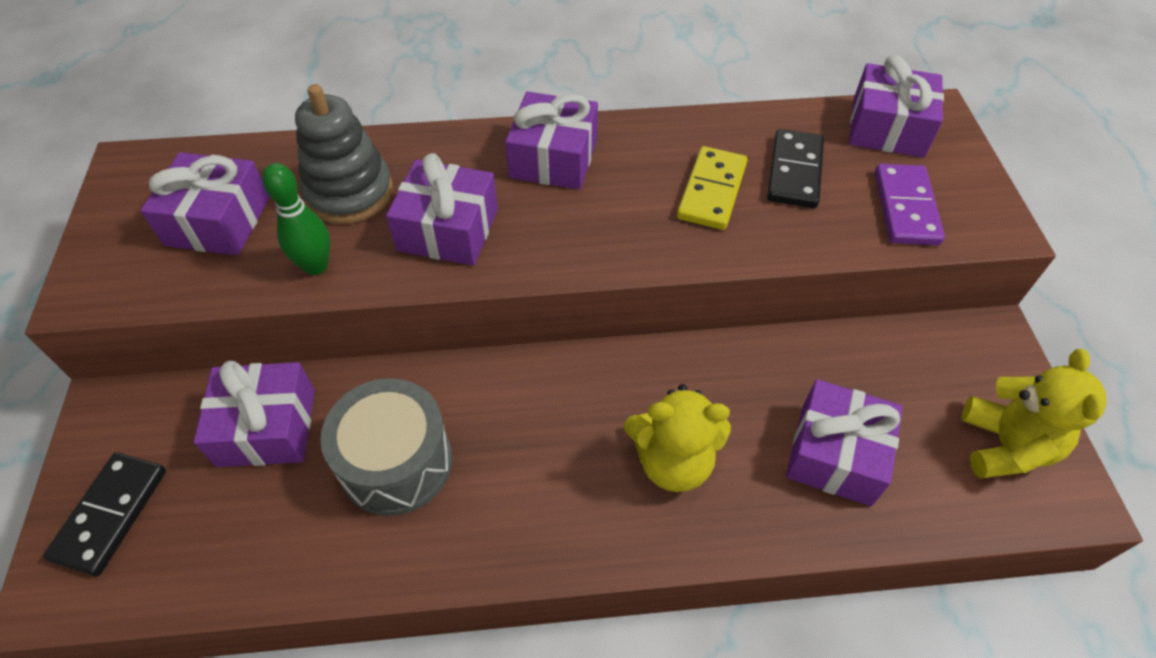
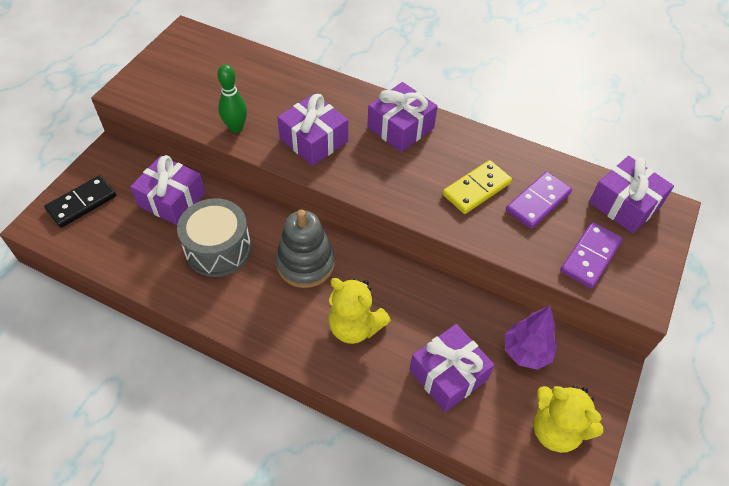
camera: 30 degrees right, 0 degrees up
purple gift [141,152,270,255] -> none
grey stacking toy [295,84,393,224] -> grey stacking toy moved to [276,210,335,288]
black domino [767,129,824,208] -> purple domino [506,172,572,229]
yellow teddy bear [962,349,1106,479] -> yellow teddy bear turned 90 degrees clockwise [533,385,603,453]
none -> purple tree [504,306,557,370]

